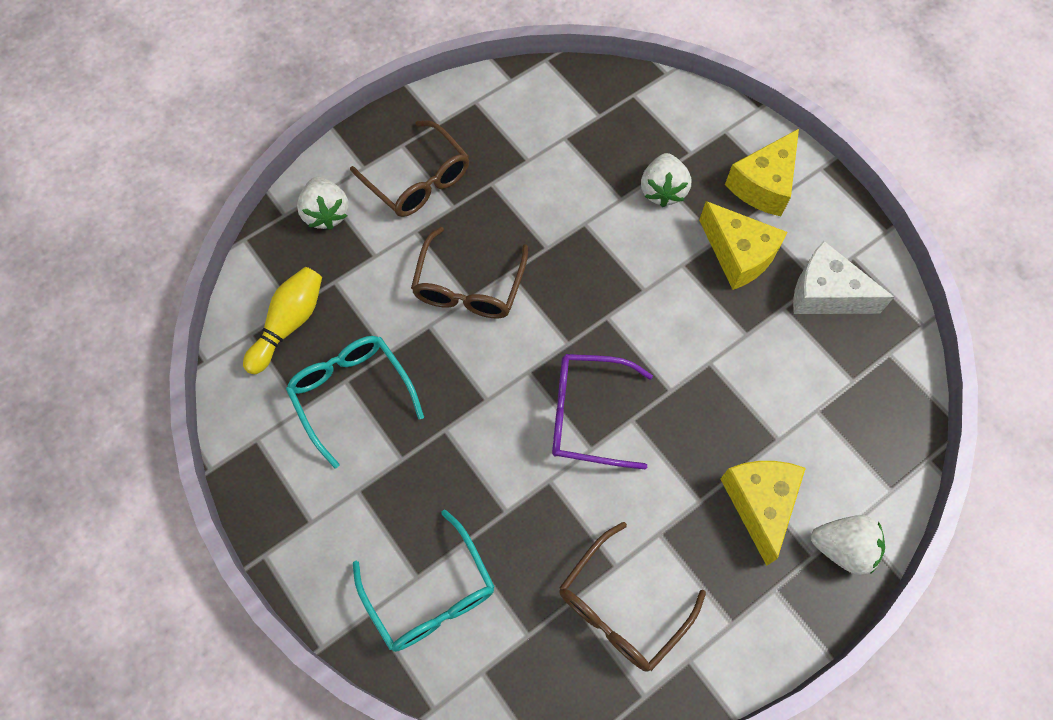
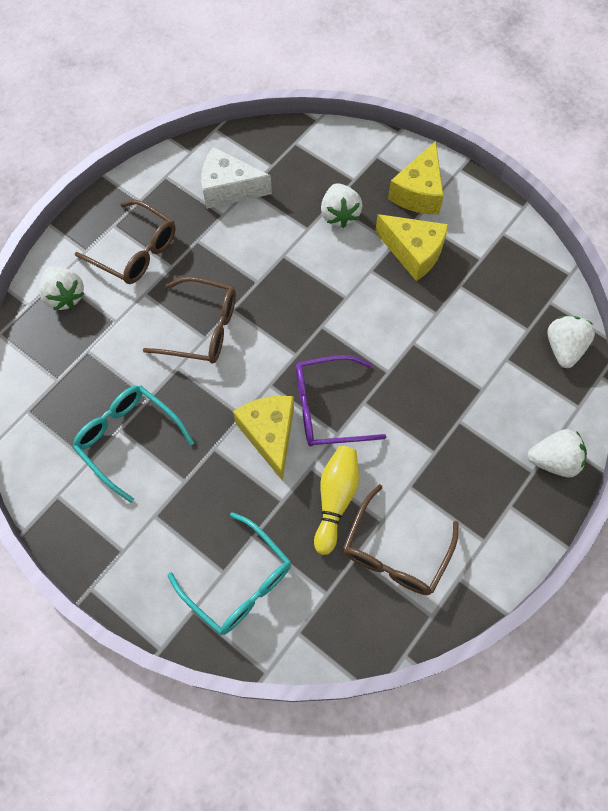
camera: 15 degrees left, 0 degrees up
yellow bowling pin [243,267,322,374] -> yellow bowling pin moved to [314,446,359,555]
brown glasses [411,227,528,318] -> brown glasses turned 75 degrees counterclockwise [143,277,236,364]
yellow cheese [720,461,806,566] -> yellow cheese moved to [233,396,294,481]
white cheese [793,241,894,314] -> white cheese moved to [201,147,272,209]
none -> white strawberry [547,316,595,368]

